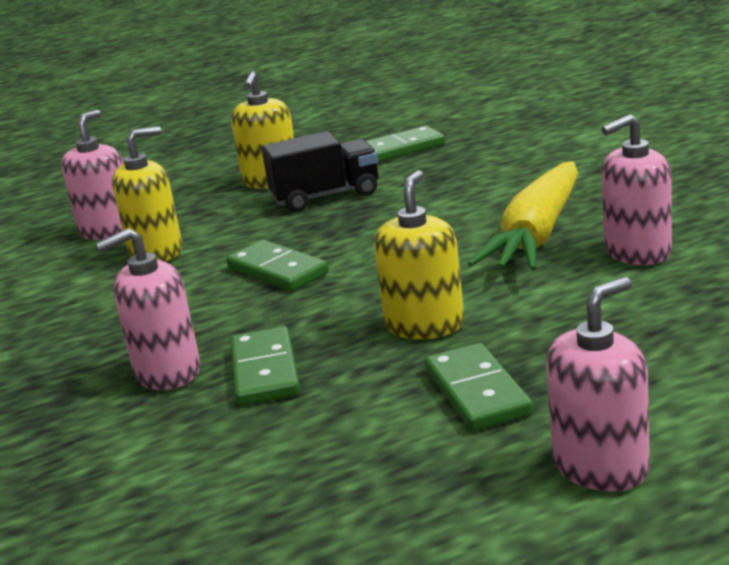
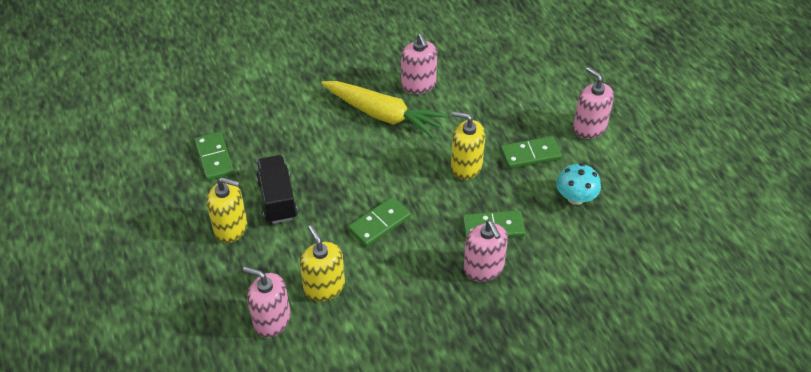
camera: 90 degrees left, 25 degrees up
none -> turquoise mushroom [556,163,601,205]

